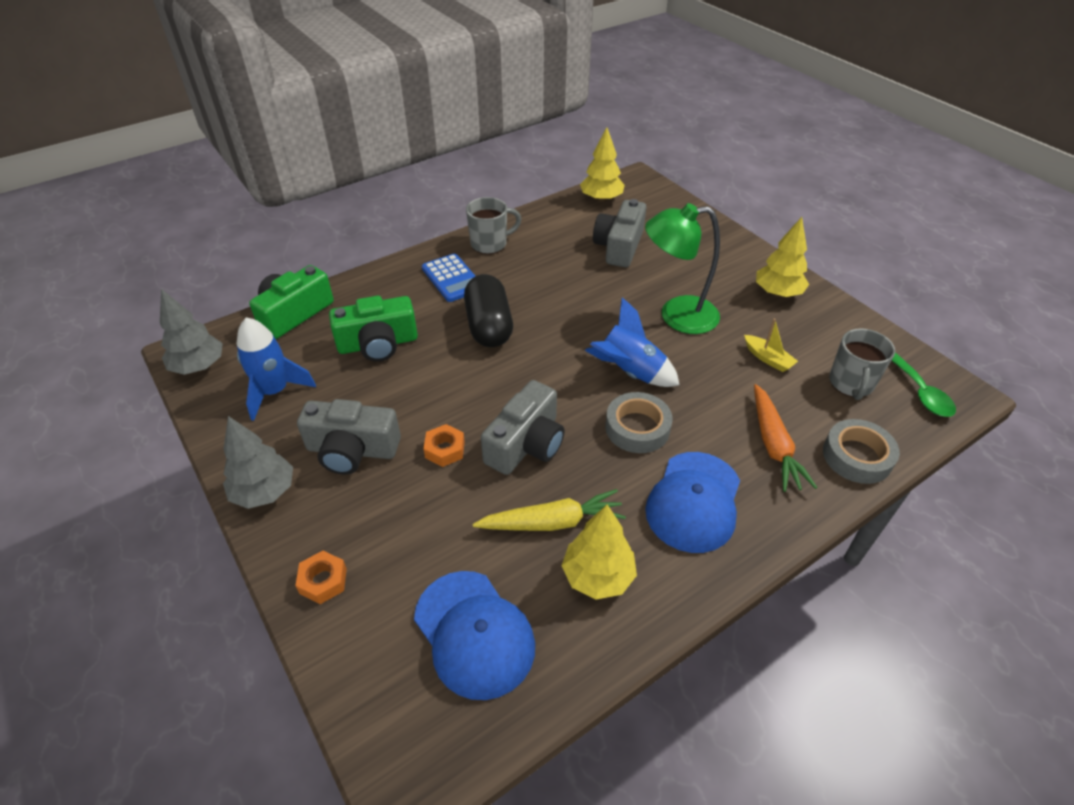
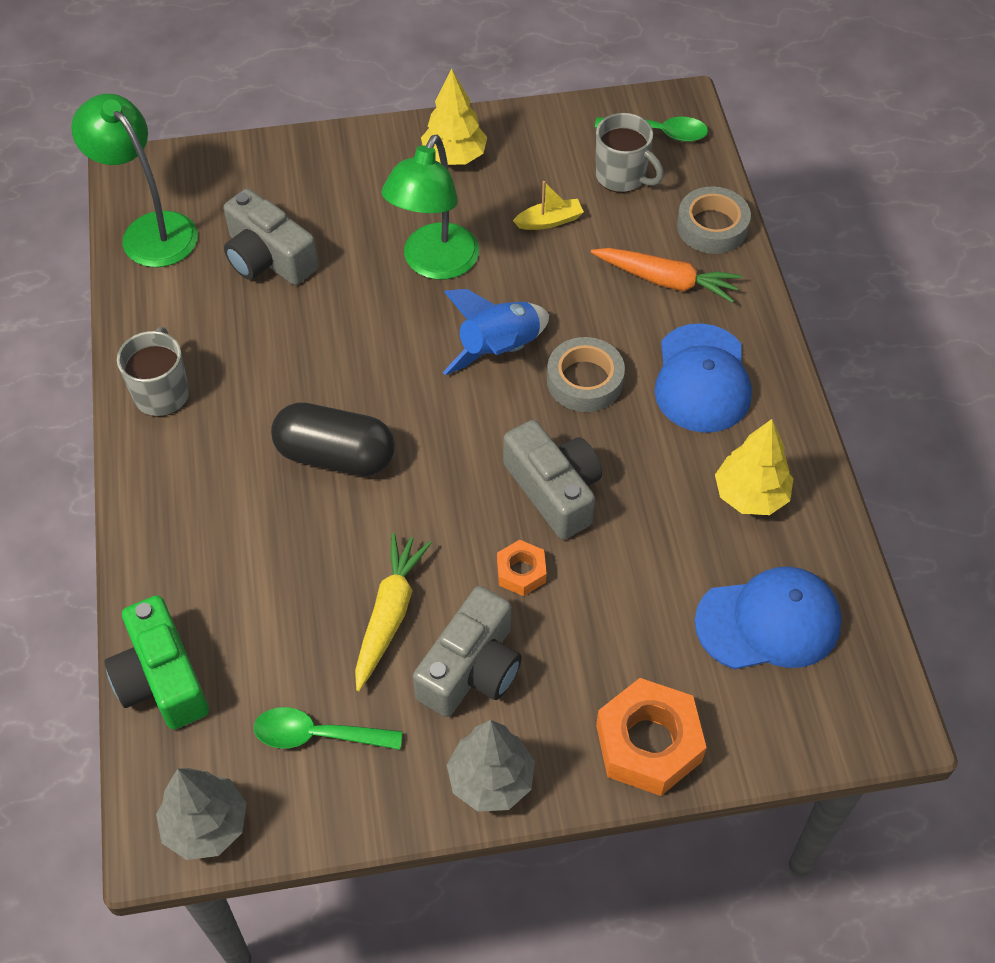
camera: 65 degrees left, 10 degrees up
blue rocket [237,317,316,421] -> green spoon [254,707,403,750]
orange nut [295,551,347,604] -> orange nut [596,678,707,796], size x1.90
green camera [329,296,418,362] -> none
blue calculator [422,254,475,302] -> none
yellow carrot [473,489,626,531] -> yellow carrot moved to [355,533,431,691]
yellow tree [580,127,625,202] -> green lamp [71,94,198,267]
blue cap [645,452,740,553] -> blue cap turned 45 degrees clockwise [654,323,752,433]

